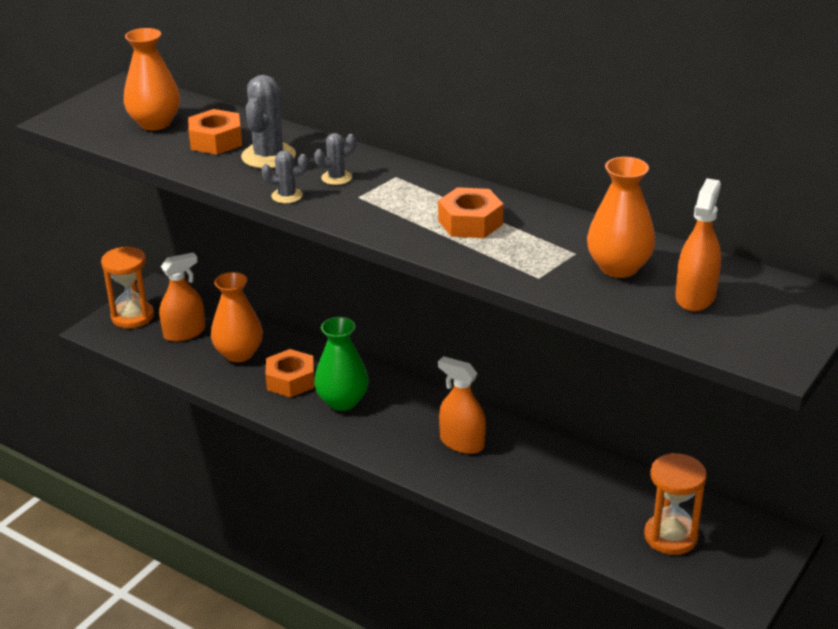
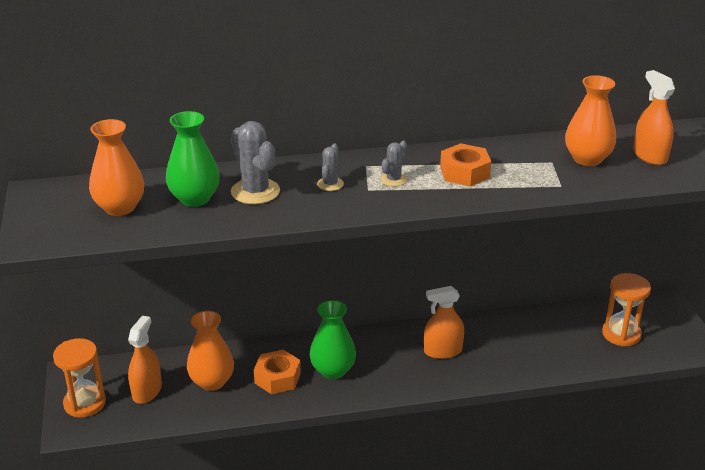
camera: 45 degrees left, 0 degrees up
orange nut [188,109,242,155] -> green vase [166,111,220,207]
grey cactus [262,151,308,204] -> grey cactus moved to [381,140,407,187]

